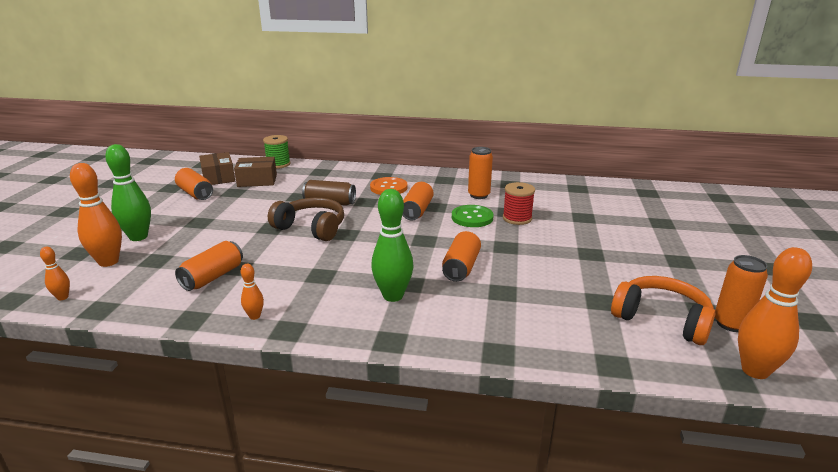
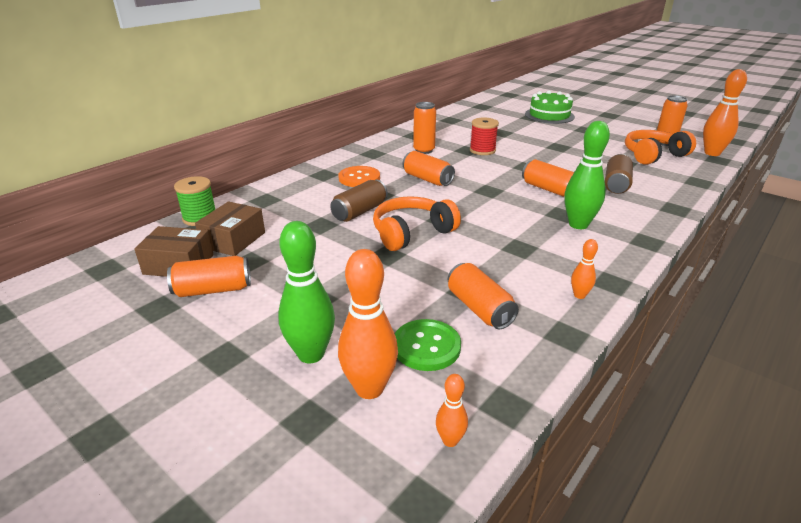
camera: 60 degrees left, 5 degrees up
brown headphones [268,198,344,241] -> orange headphones [373,196,461,251]
green button [452,205,494,227] -> green button moved to [395,319,461,371]
none -> green cake [525,90,575,124]
none -> brown can [605,154,633,194]

